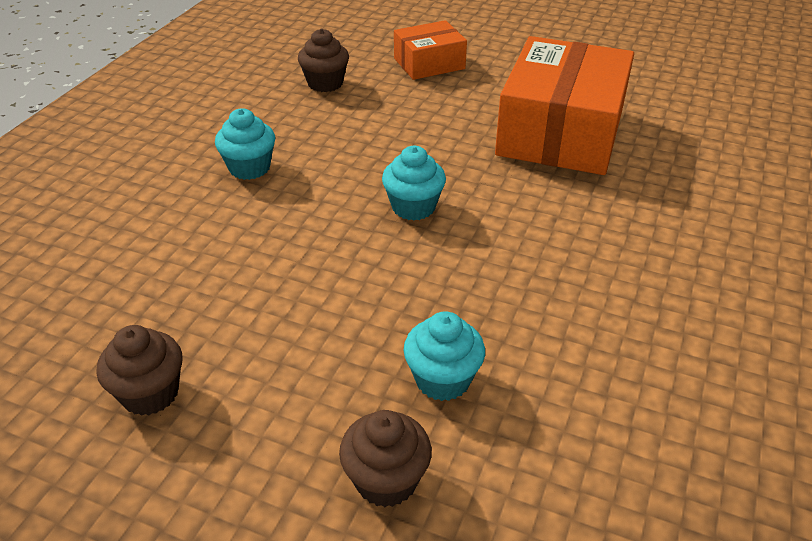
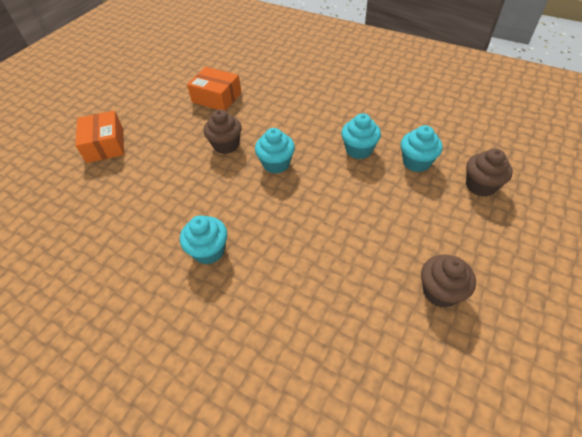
camera: 80 degrees left, 10 degrees up
brown cupcake [298,29,349,92] -> brown cupcake moved to [203,109,242,154]
orange box [495,36,634,175] -> orange box [187,67,242,111], size x0.52
none -> turquoise cupcake [341,113,381,159]

